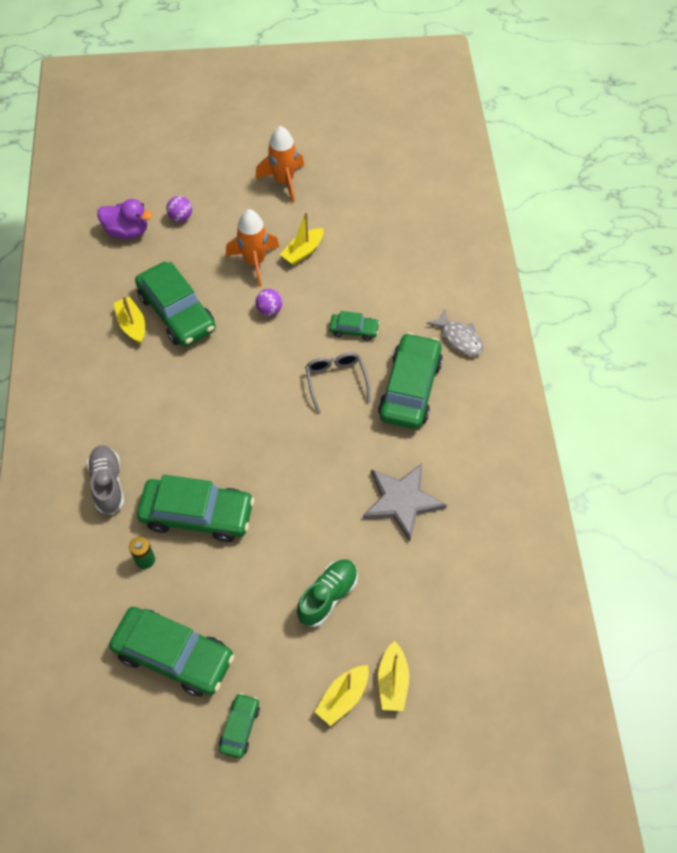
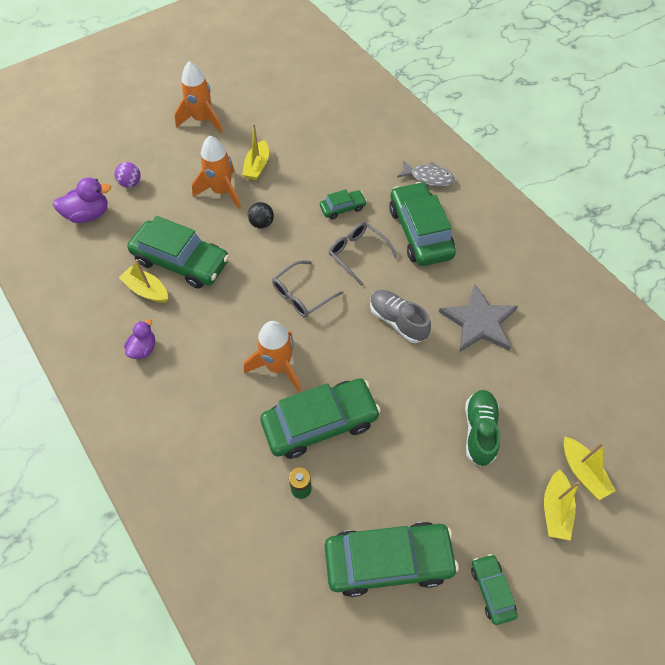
camera: 30 degrees left, 0 degrees up
grey shoe [87,445,124,515] -> grey shoe moved to [370,290,431,343]
purple ball [255,289,283,316] -> black ball [248,202,274,229]
none -> purple duck [124,319,155,359]
none -> orange rocket [244,321,301,392]
none -> grey glasses [272,260,344,318]

